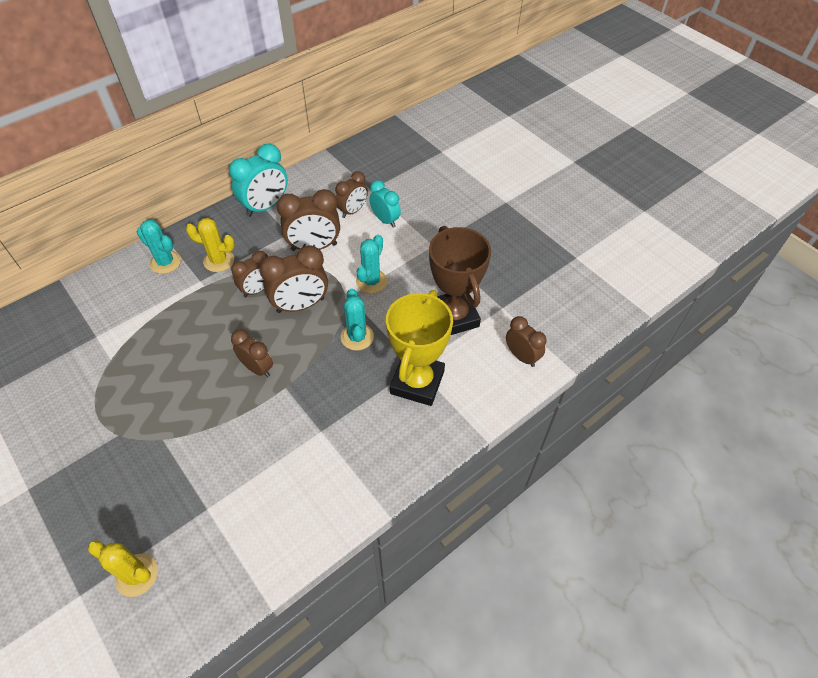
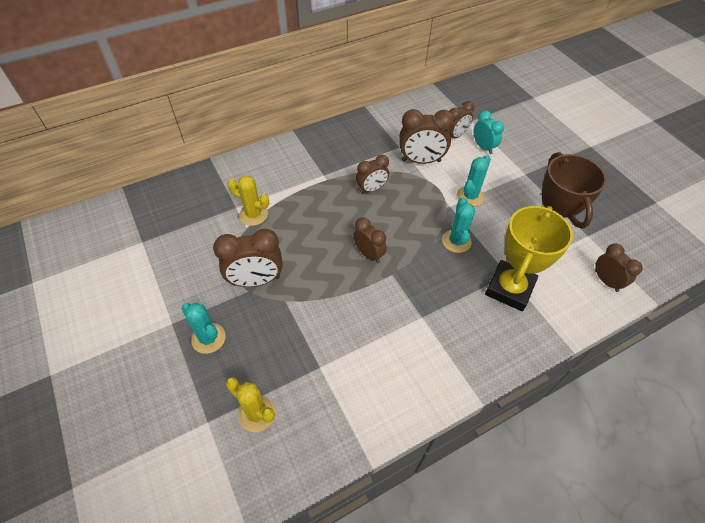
camera: 10 degrees right, 0 degrees up
turquoise cactus [137,219,181,274] -> turquoise cactus moved to [182,303,226,354]
yellow cactus [186,218,235,272] -> yellow cactus moved to [227,176,269,226]
turquoise clock [229,144,288,217] -> none
brown clock [259,245,328,313] -> brown clock moved to [213,229,282,287]

